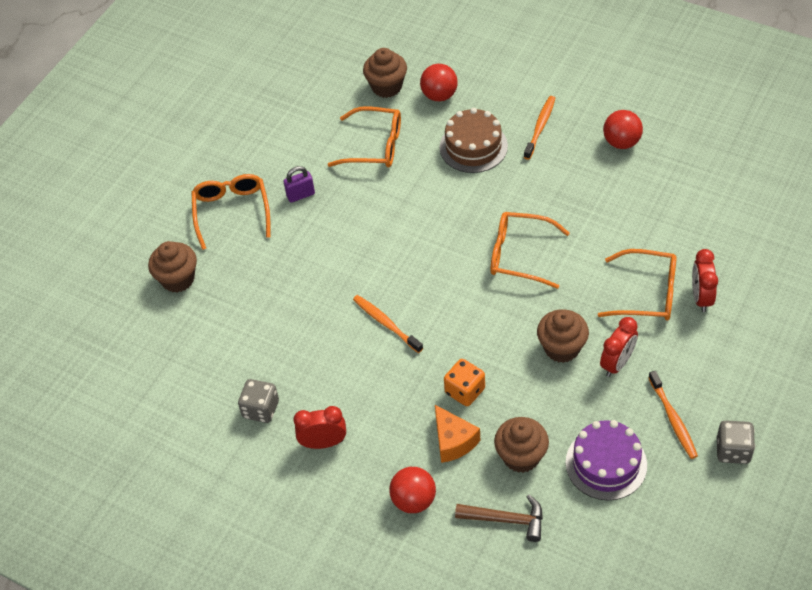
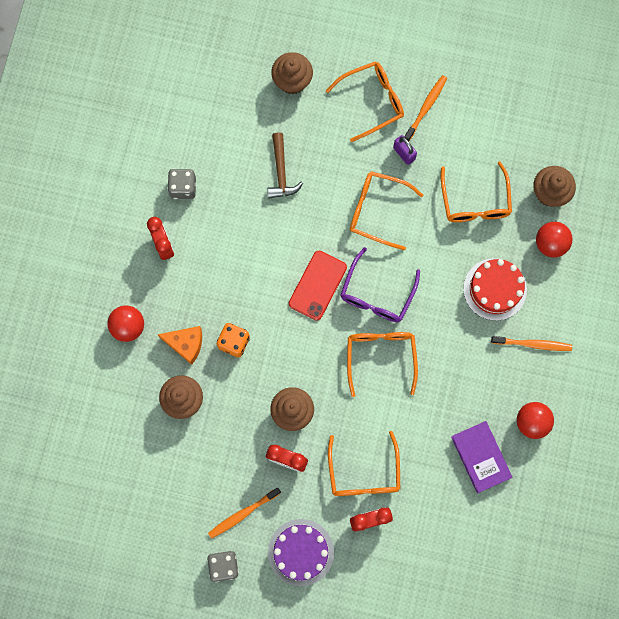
camera: 70 degrees right, 25 degrees up
orange toothbrush [353,295,423,353] -> orange toothbrush moved to [404,75,447,141]
orange cheese [435,405,481,463] -> orange cheese turned 120 degrees counterclockwise [157,326,202,365]
brown cake [440,108,508,173] -> red cake [463,258,527,321]
brown hammer [455,495,543,542] -> brown hammer moved to [267,132,303,199]
purple cake [566,420,647,501] -> purple cake moved to [268,519,334,586]
none -> red phone [289,251,347,321]
none -> purple glasses [341,247,420,322]
none -> orange glasses [350,171,423,250]
none -> purple book [451,421,512,493]

